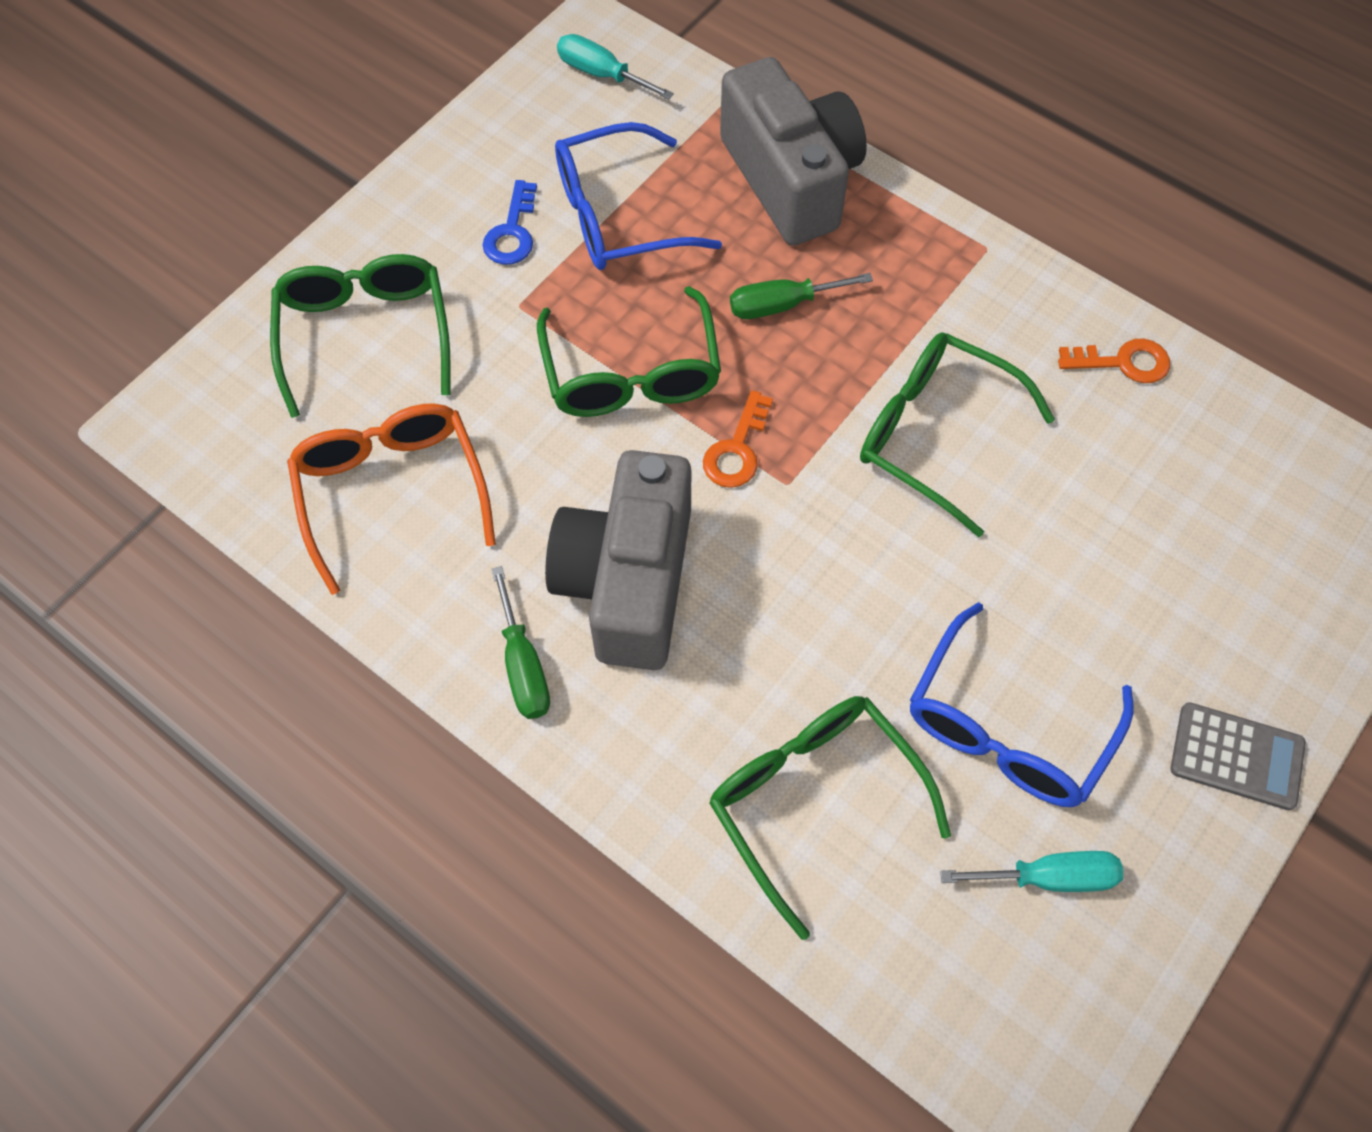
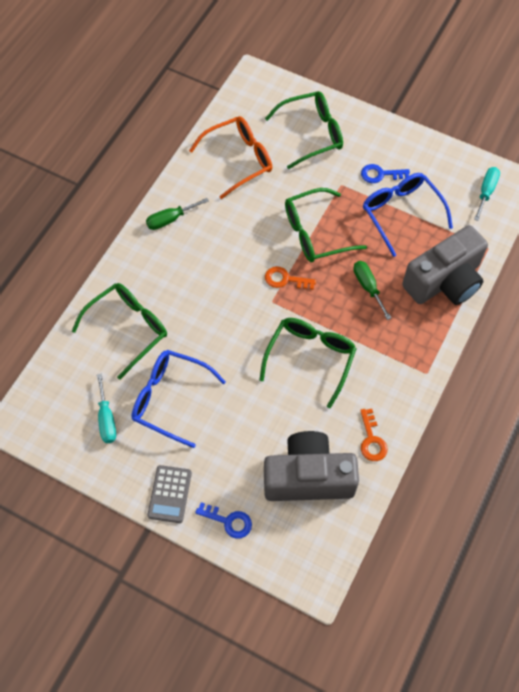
camera: 80 degrees right, 0 degrees up
grey camera [545,450,691,670] -> grey camera moved to [264,431,359,501]
none -> blue key [195,502,252,539]

